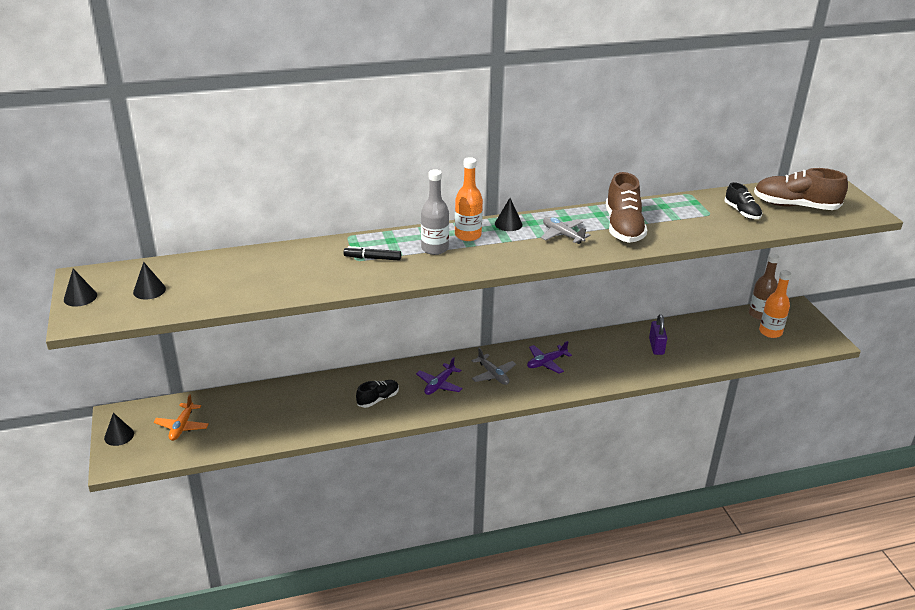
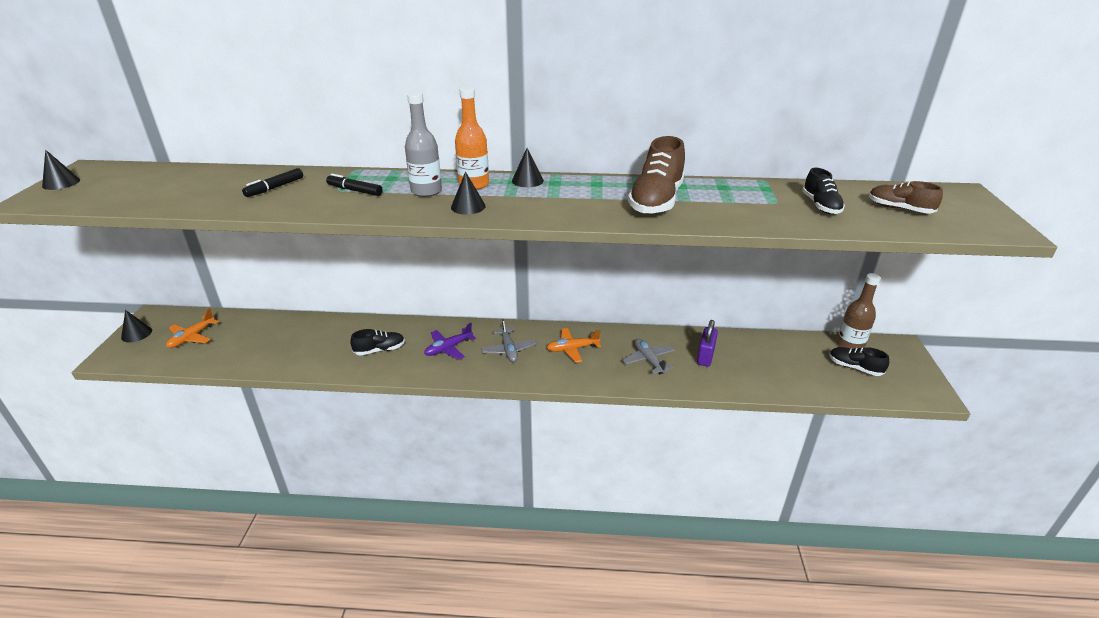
camera: 20 degrees right, 0 degrees up
black cone [133,262,166,300] -> black cone moved to [451,171,486,215]
purple plane [527,341,572,374] -> orange plane [546,328,601,363]
grey plane [541,217,590,244] -> grey plane moved to [622,338,675,374]
brown shoe [754,168,848,210] -> brown shoe [869,181,943,213], size x0.57
orange bottle [759,270,791,338] -> black shoe [829,347,889,376]
none -> black marker [242,168,303,197]

